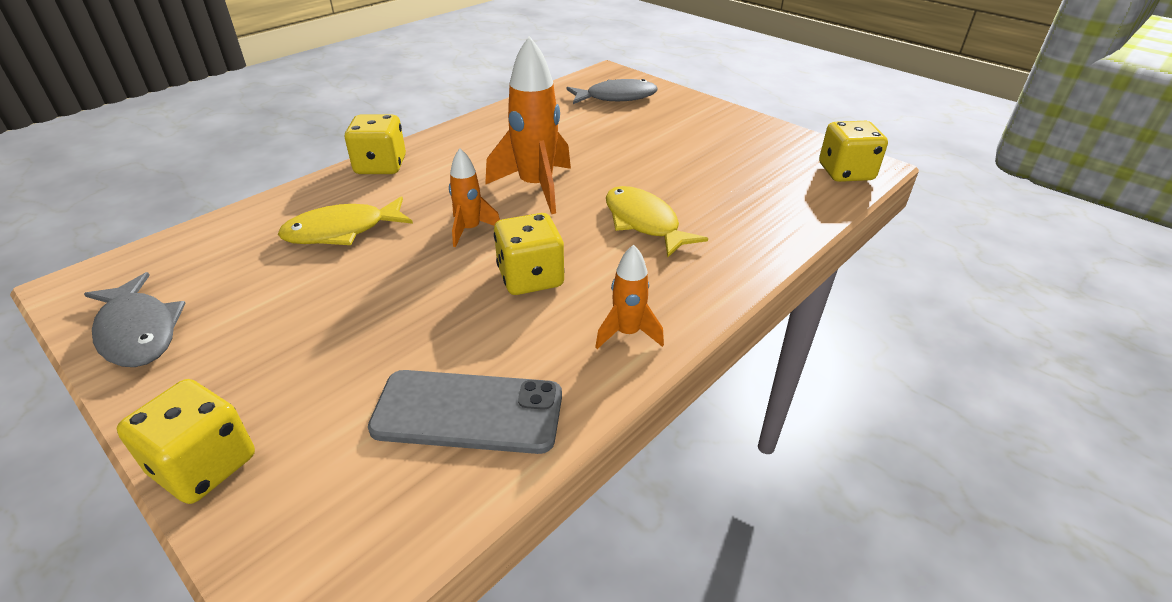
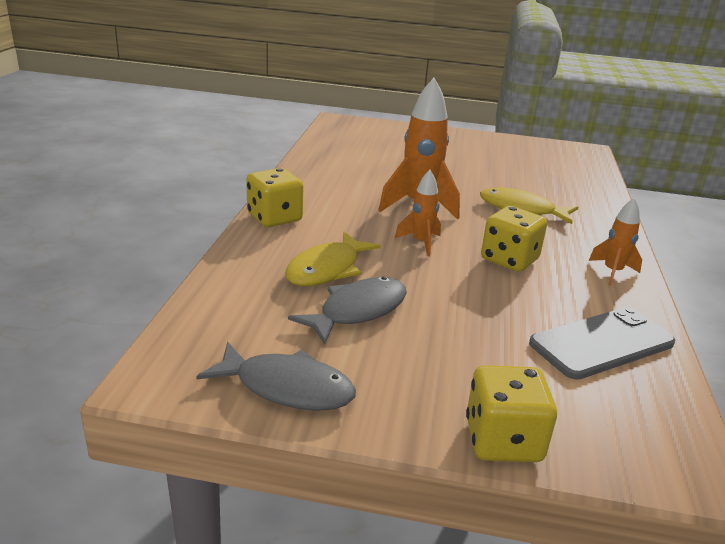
camera: 35 degrees left, 10 degrees down
grey fish [566,79,658,104] -> grey fish moved to [288,276,407,344]
yellow dice [819,121,888,182] -> none

